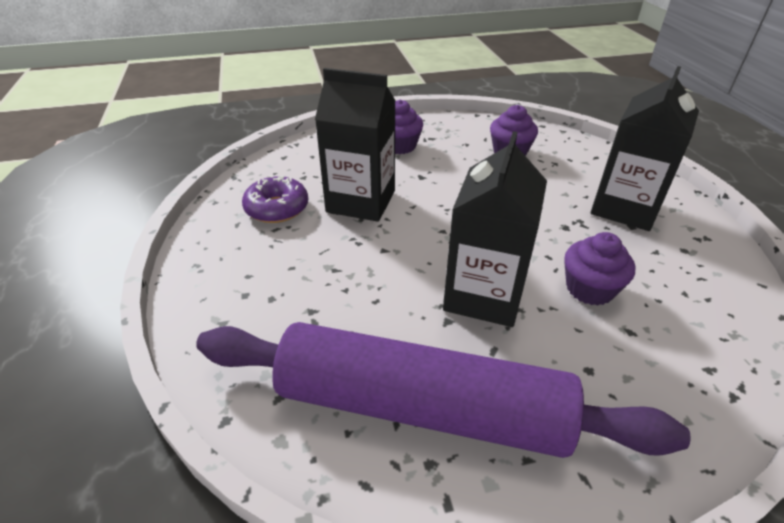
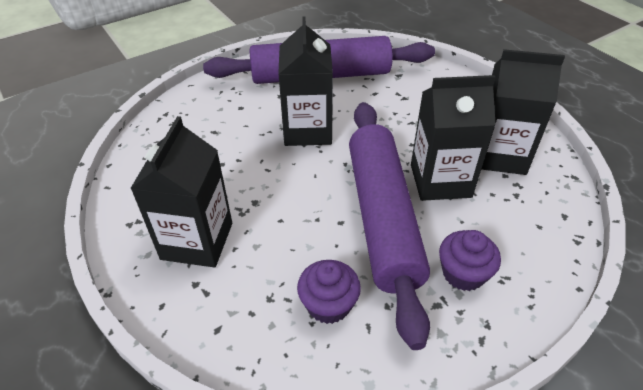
camera: 160 degrees right, 5 degrees up
purple donut [242,175,308,223] -> black carton [481,49,565,175]
purple cupcake [564,232,636,306] -> none
none -> purple rolling pin [349,102,430,350]

